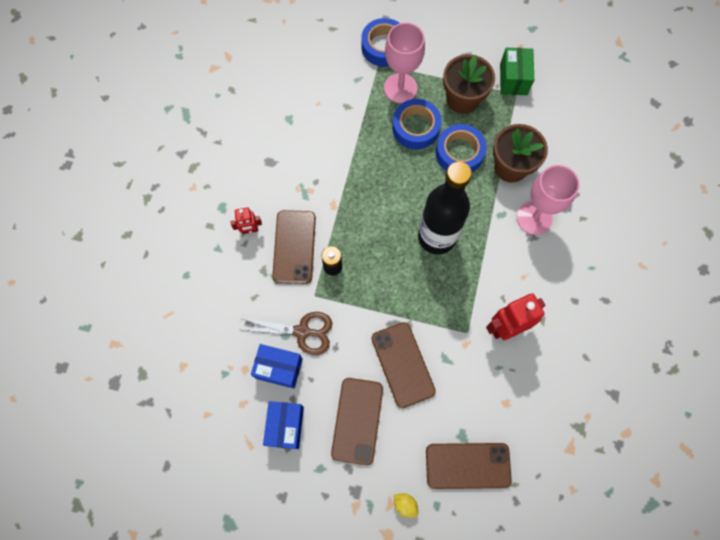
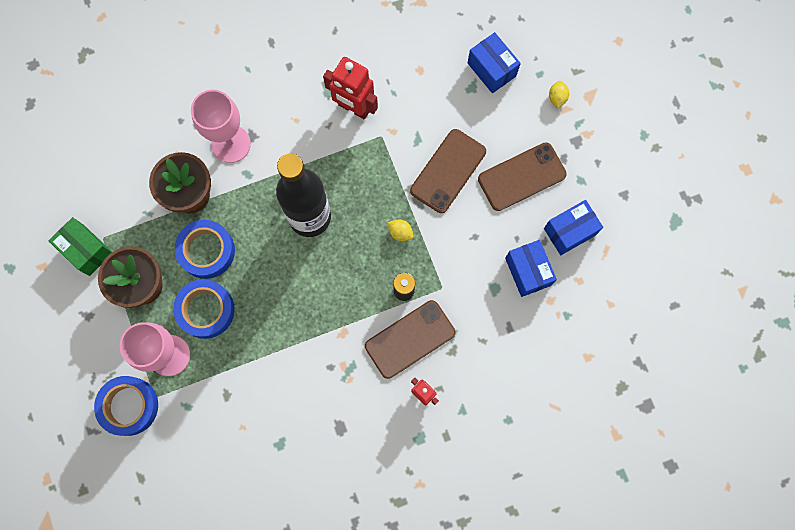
camera: 125 degrees left, 5 degrees up
brown scissors [240,312,333,355] -> none
brown phone [426,443,512,489] -> blue box [468,32,521,93]
green box [500,48,534,95] -> green box turned 75 degrees clockwise [49,217,112,276]
none -> yellow lemon [387,219,413,241]

